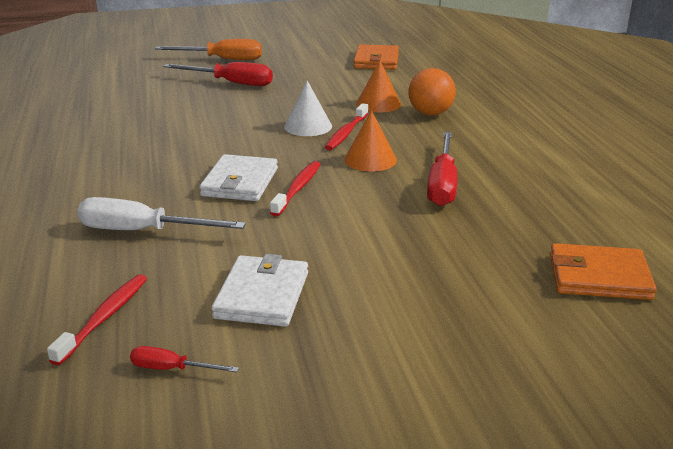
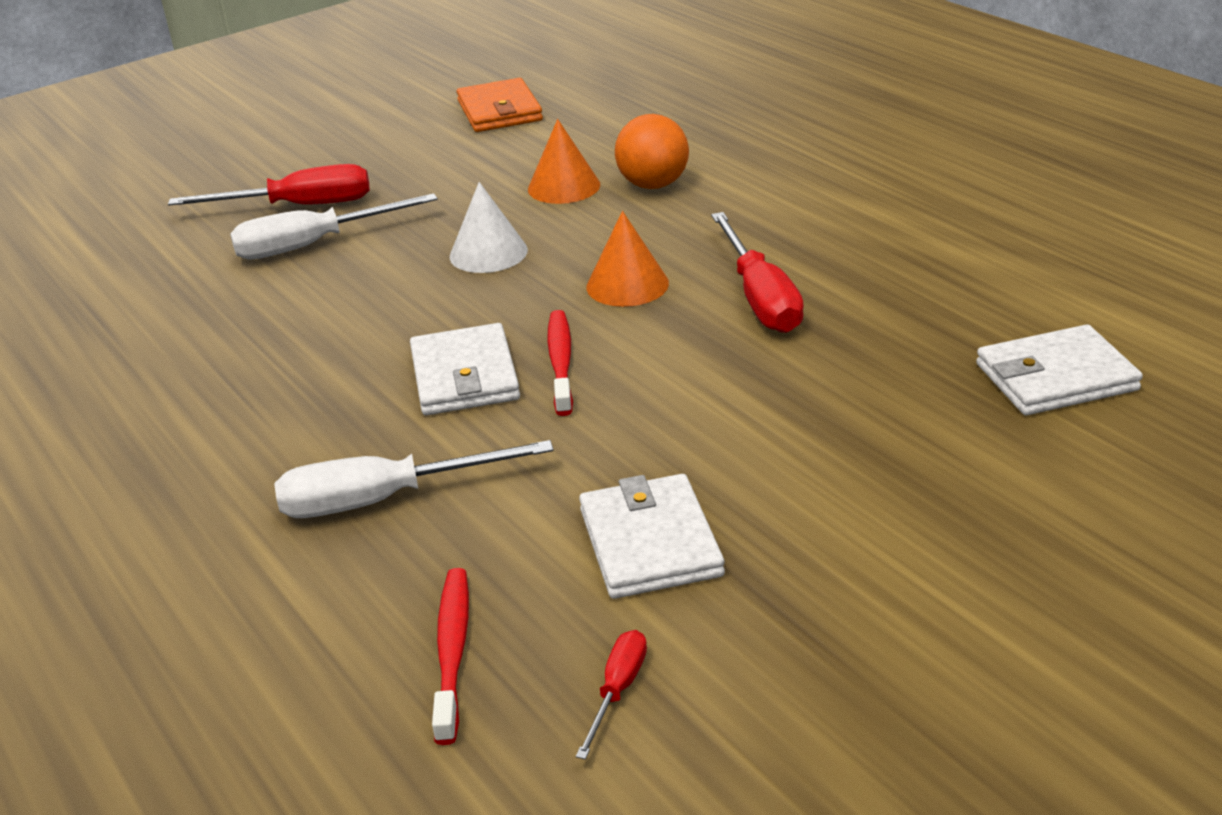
camera: 20 degrees left, 5 degrees up
red screwdriver [130,346,239,372] -> red screwdriver turned 120 degrees clockwise [576,630,647,759]
orange screwdriver [155,39,262,60] -> none
red toothbrush [325,103,368,150] -> none
orange wallet [550,243,657,300] -> white wallet [976,324,1143,415]
none -> white screwdriver [230,193,438,260]

